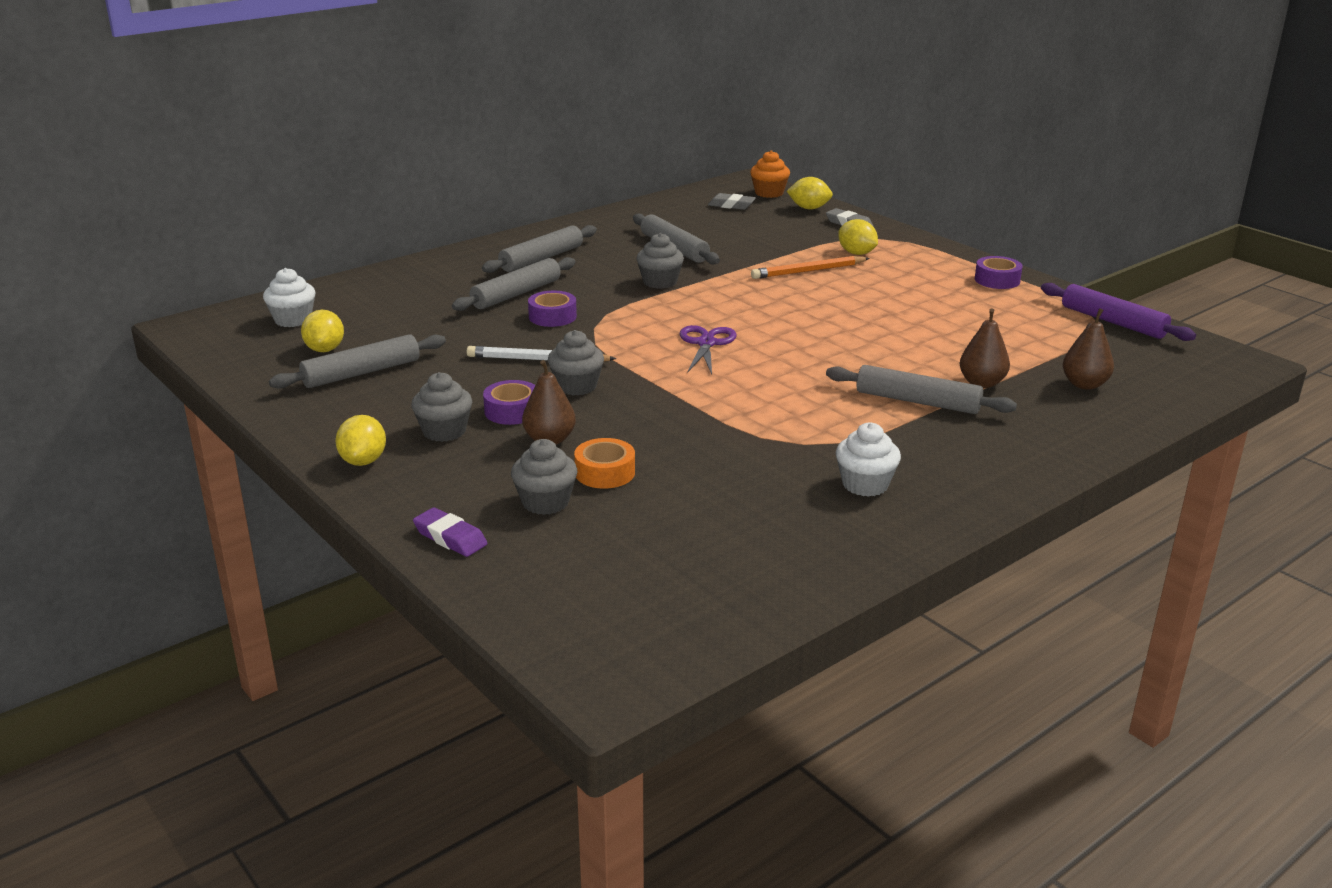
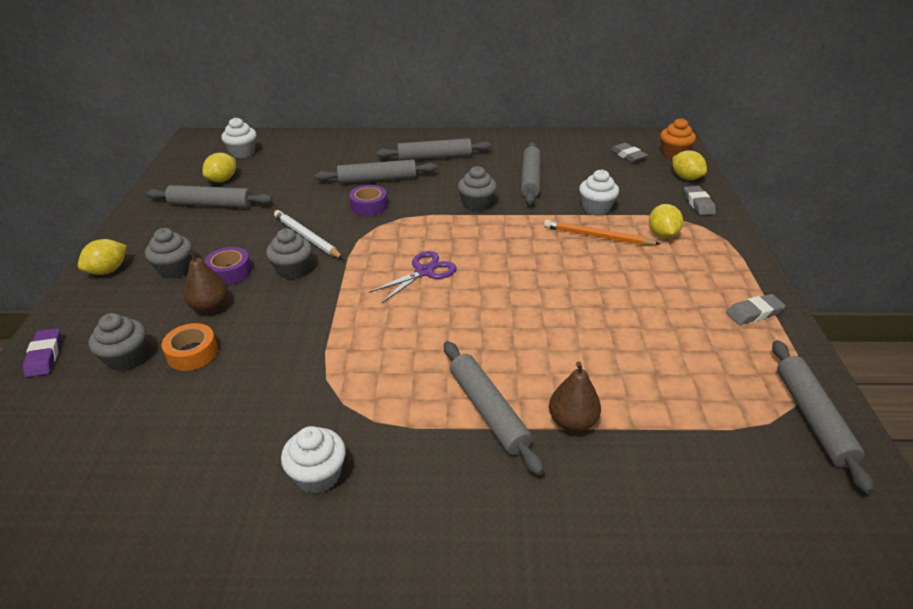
camera: 40 degrees right, 10 degrees up
purple tape [975,256,1023,289] -> grey eraser [726,294,786,325]
purple rolling pin [1041,283,1196,341] -> grey rolling pin [772,340,874,494]
brown pear [1063,308,1114,390] -> none
none -> white cupcake [579,170,619,215]

